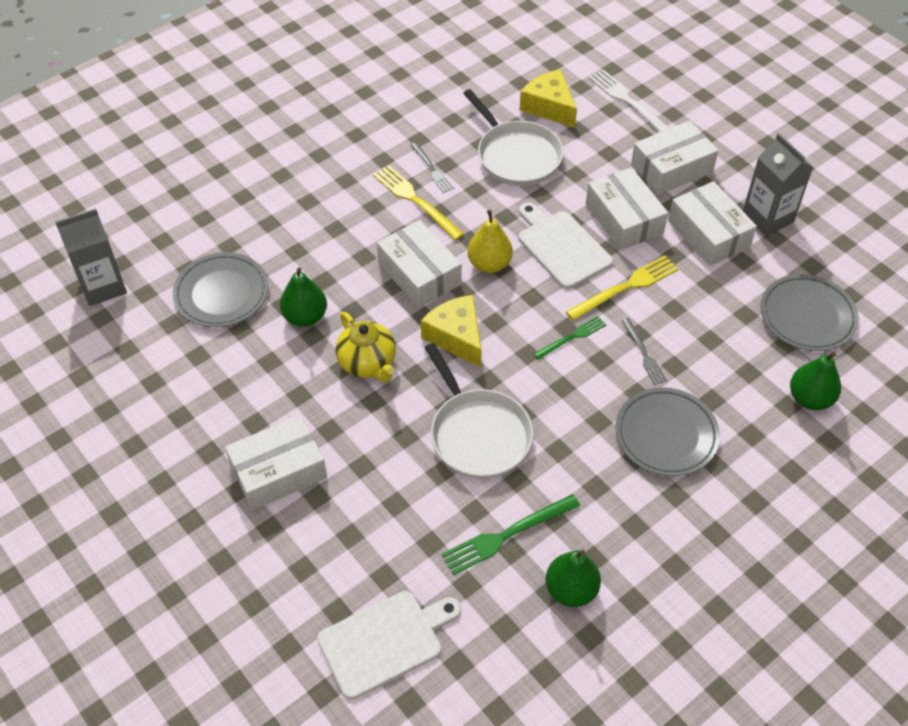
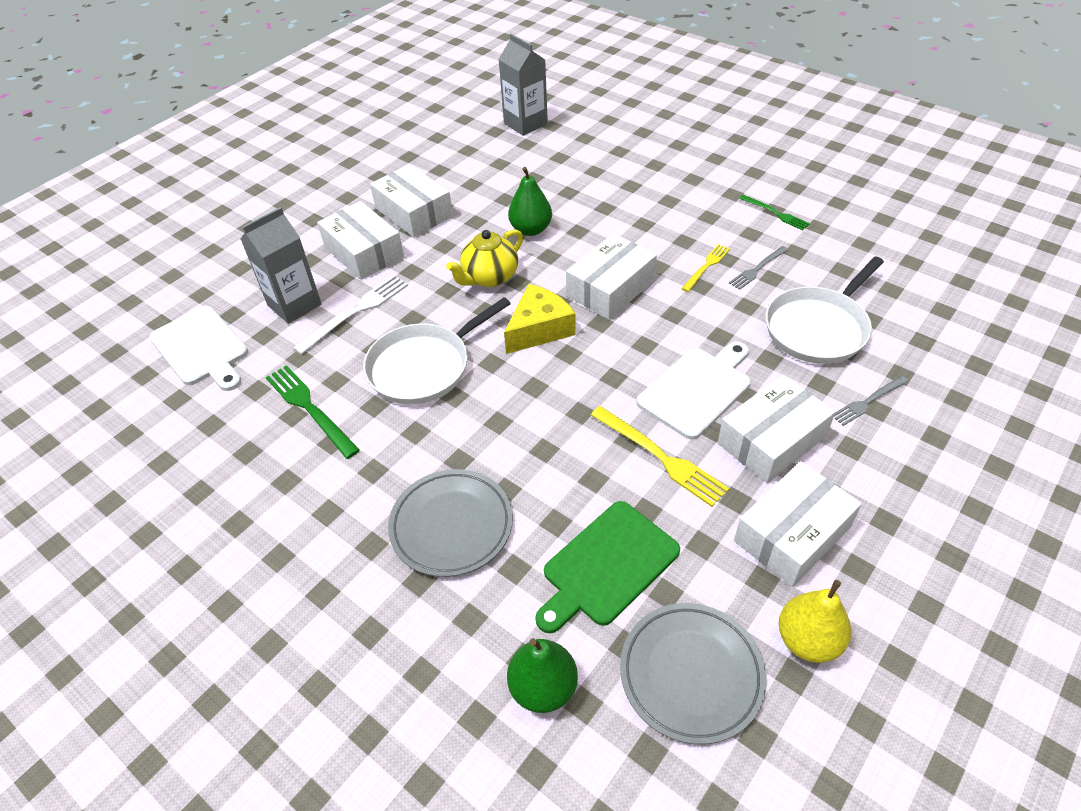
camera: 80 degrees right, 5 degrees down
grey plate [173,252,269,327] -> none
yellow fork [373,165,464,241] -> yellow fork [681,244,730,292], size x0.62
yellow pear [467,210,513,273] -> yellow pear moved to [779,580,851,663]
yellow cheese [520,69,577,128] -> none
green fork [534,316,606,360] -> green fork moved to [739,195,810,231]
green pear [546,550,601,607] -> none
white fork [589,70,670,132] -> white fork moved to [293,275,408,355]
grey fork [622,318,667,385] -> grey fork moved to [834,376,909,426]
white box [631,121,719,195] -> white box moved to [370,164,453,237]
grey carton [743,133,813,236] -> grey carton moved to [241,207,322,324]
none -> green cutting board [535,501,680,633]

